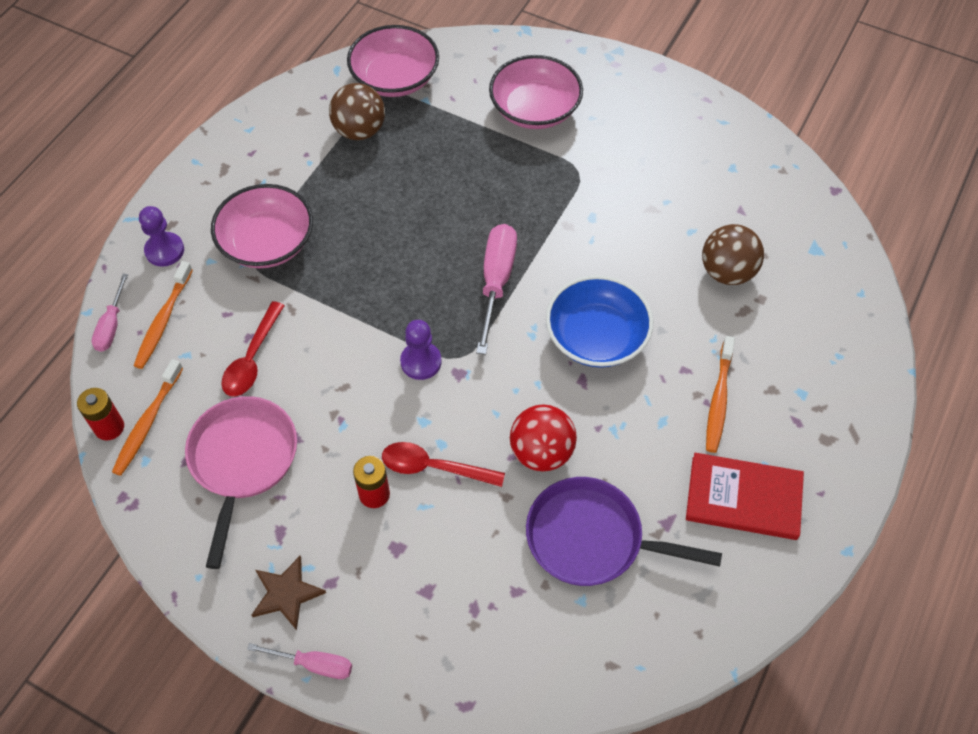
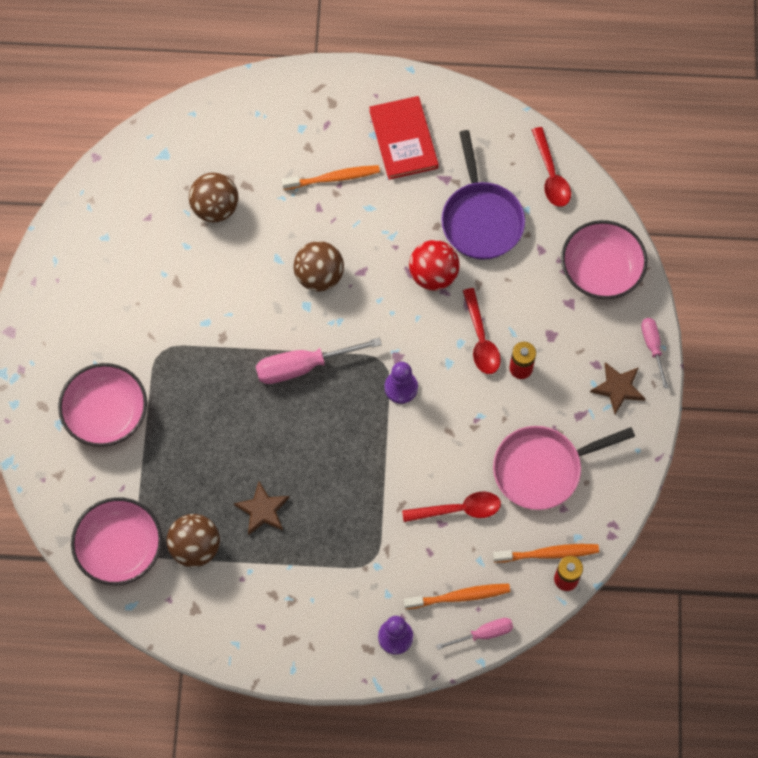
camera: 115 degrees left, 10 degrees up
pink bowl [211,184,313,268] -> pink bowl moved to [561,220,647,299]
blue bowl [546,275,653,368] -> brown ball [294,241,344,292]
none -> brown star [234,481,290,535]
none -> red spoon [532,127,571,207]

